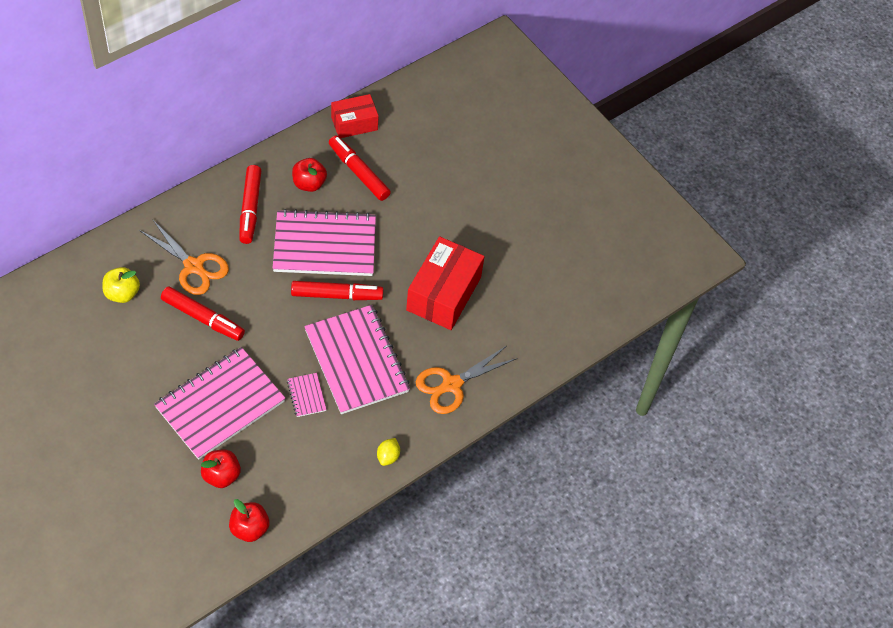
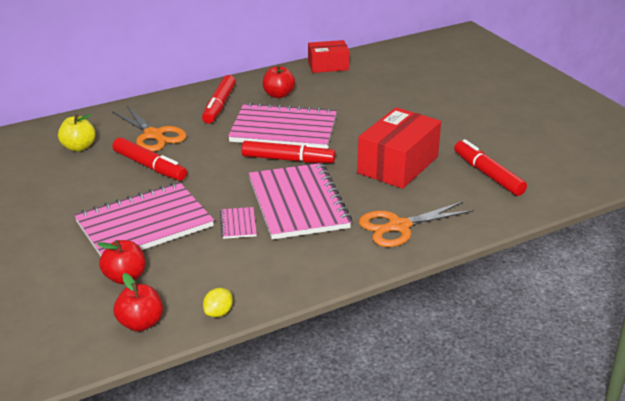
camera: 15 degrees right, 25 degrees down
red marker [329,135,391,201] -> red marker moved to [454,139,527,196]
yellow lemon [377,438,400,466] -> yellow lemon moved to [203,288,233,317]

